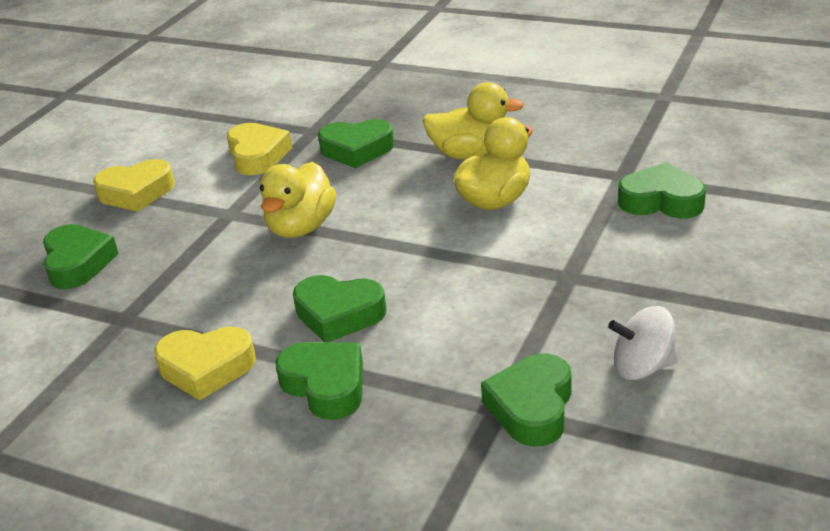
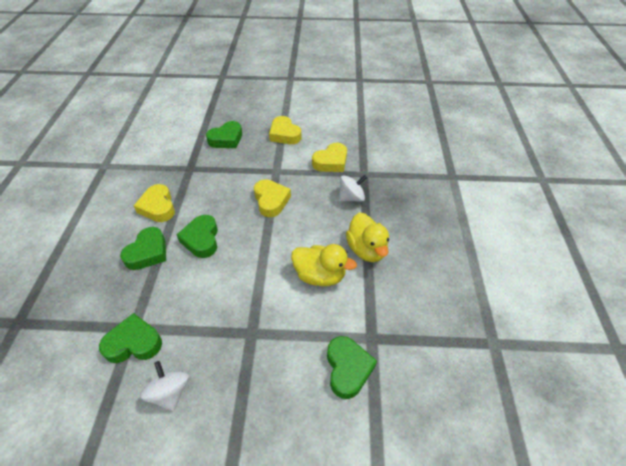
camera: 65 degrees right, 15 degrees up
yellow duck [260,162,336,238] -> yellow heart [254,179,291,217]
green heart [318,119,394,168] -> white spinning top [339,175,367,202]

